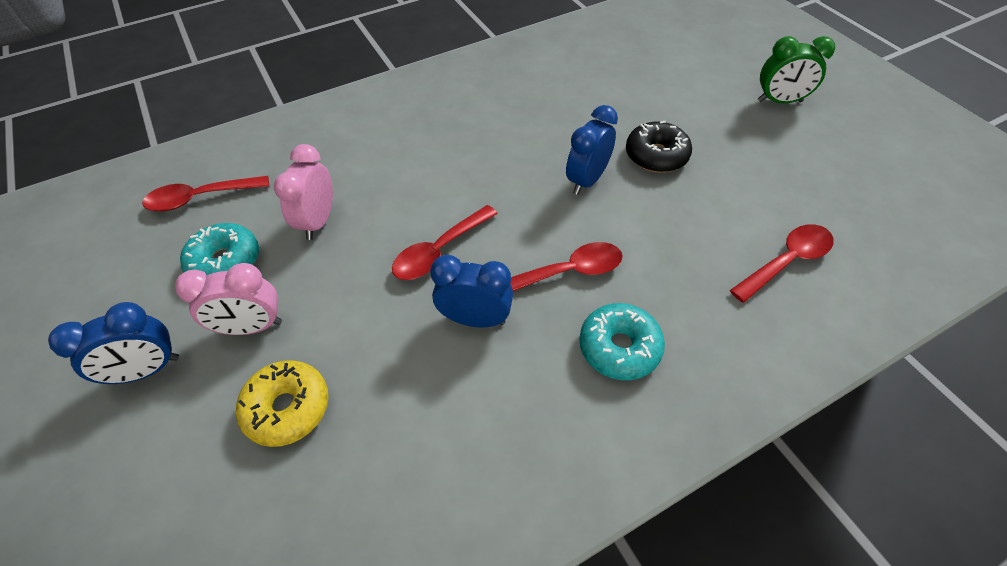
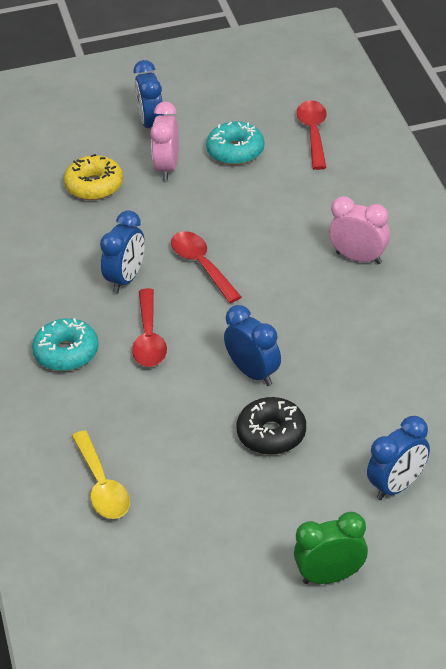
camera: 105 degrees right, 10 degrees down
pink clock [274,144,333,240] -> pink clock moved to [329,196,390,264]
red spoon [730,224,834,303] -> yellow spoon [72,430,130,519]
green clock [758,36,835,103] -> green clock turned 60 degrees clockwise [294,512,368,584]
none -> blue clock [367,416,430,500]

